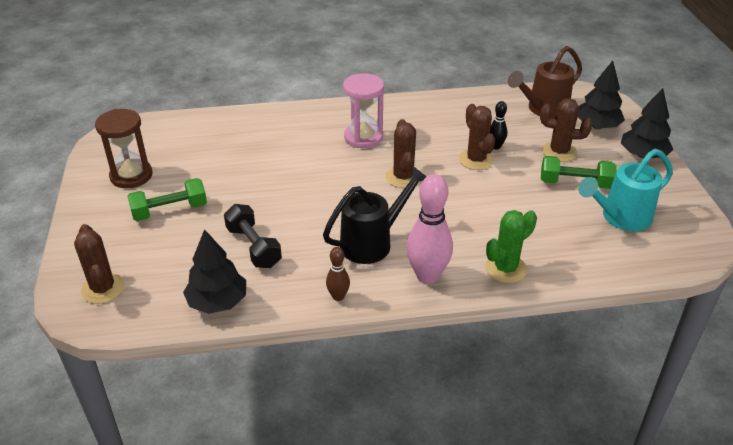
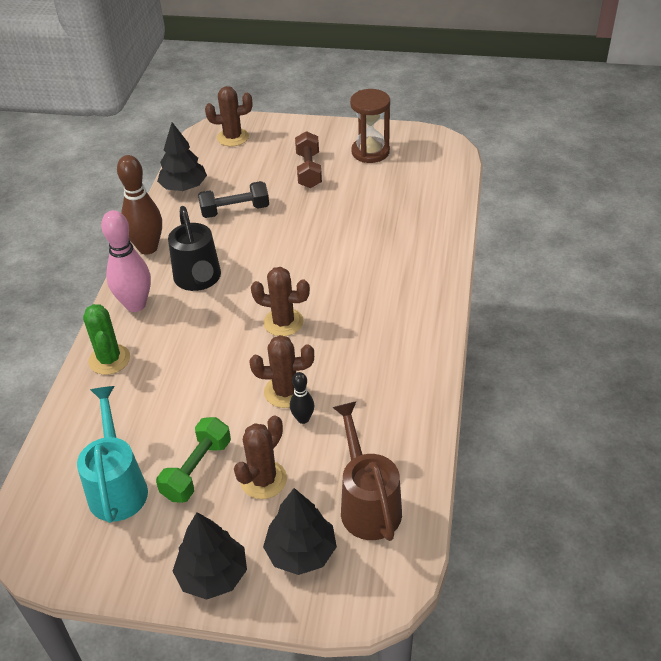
camera: 110 degrees right, 5 degrees up
green dumbbell [127,178,207,221] -> brown dumbbell [295,131,322,188]
brown bowling pin [326,247,350,301] -> brown bowling pin [117,155,162,254], size x1.95
pink hourglass [343,73,384,148] -> none

